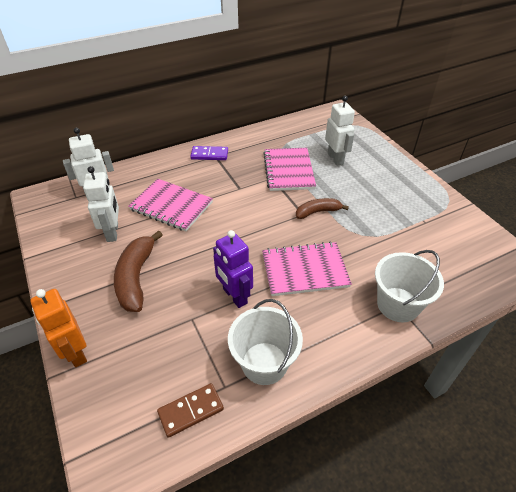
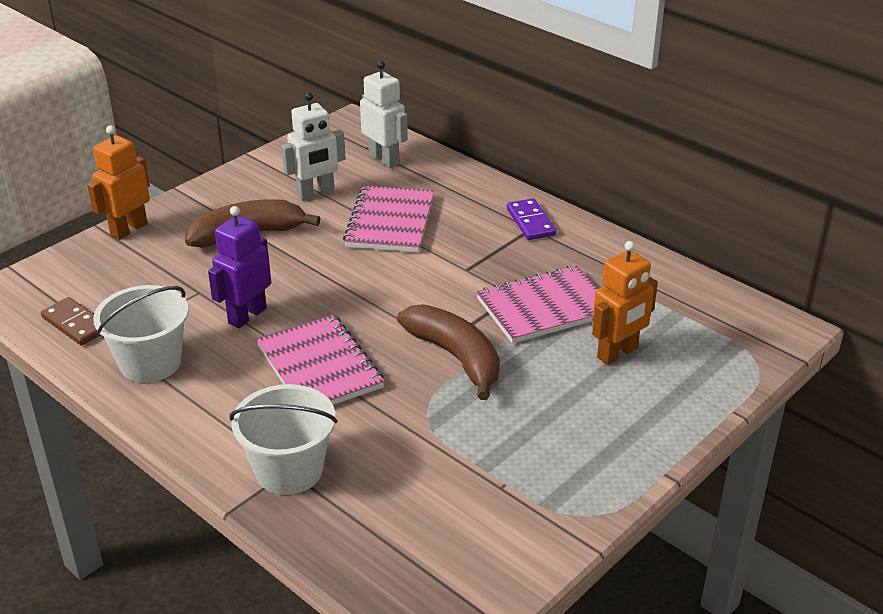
camera: 70 degrees right, 10 degrees down
brown banana [296,198,349,219] -> brown banana [397,304,500,400], size x1.61
white robot [325,96,355,166] -> orange robot [592,241,658,365]

